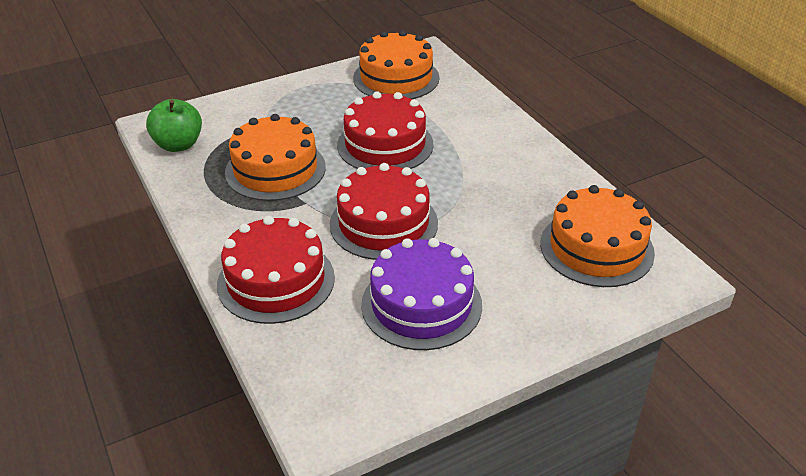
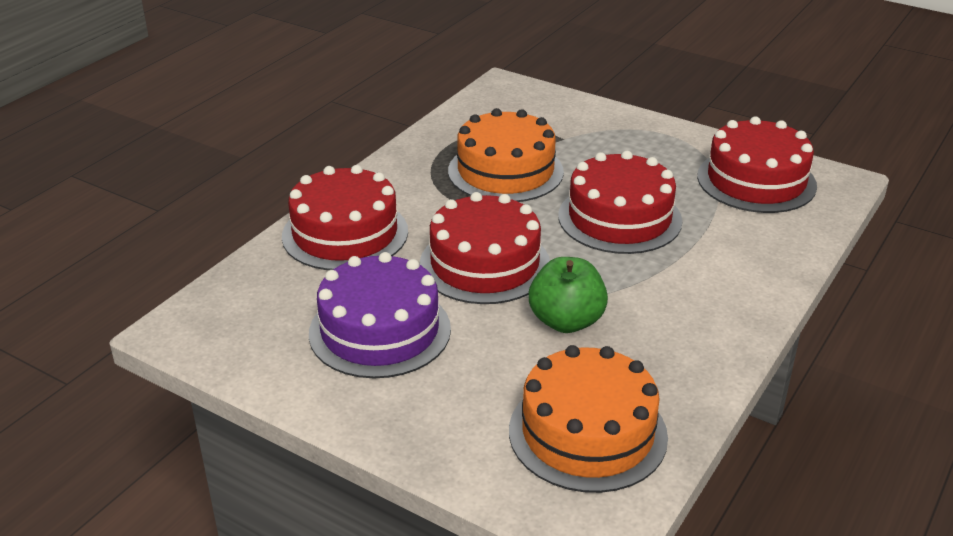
camera: 60 degrees right, 5 degrees down
green apple [146,99,202,152] -> green apple moved to [529,257,608,333]
orange cake [353,30,440,99] -> red cake [697,116,817,213]

